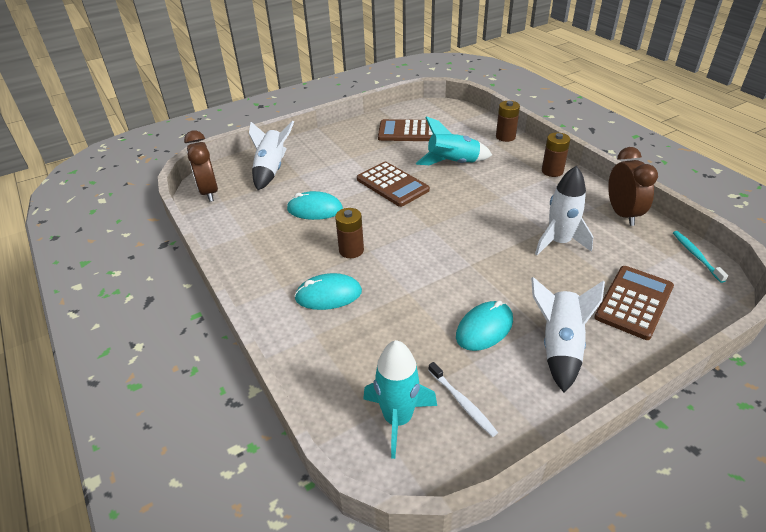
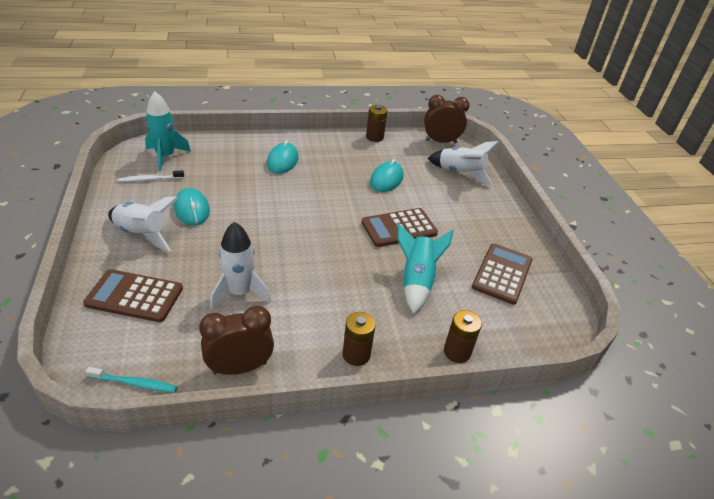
camera: 105 degrees right, 0 degrees up
brown battery [335,208,364,258] -> brown battery moved to [366,105,387,142]
brown calculator [594,266,674,340] -> brown calculator turned 135 degrees clockwise [83,269,183,322]
brown clock [608,147,658,226] -> brown clock turned 150 degrees clockwise [199,306,274,375]

